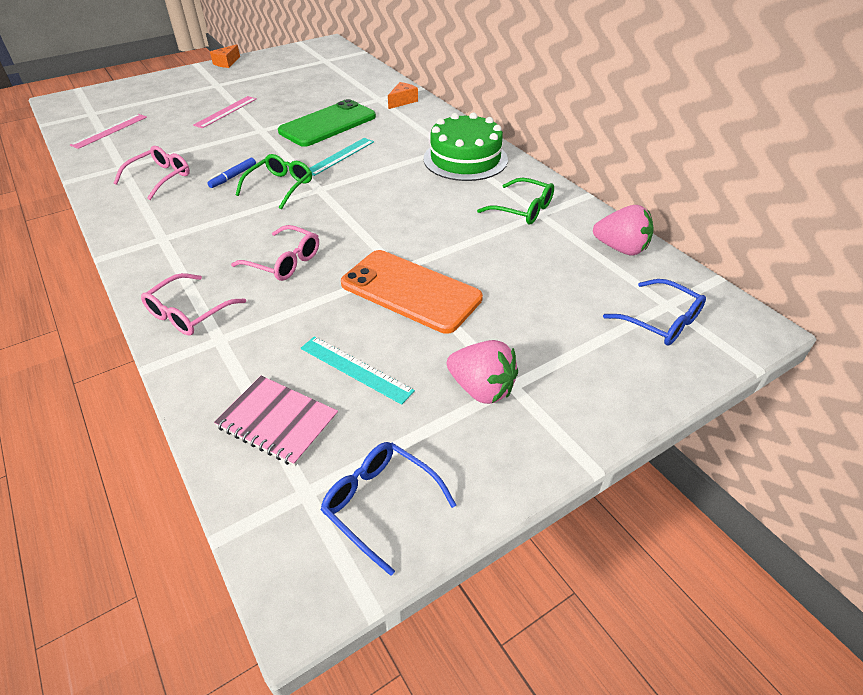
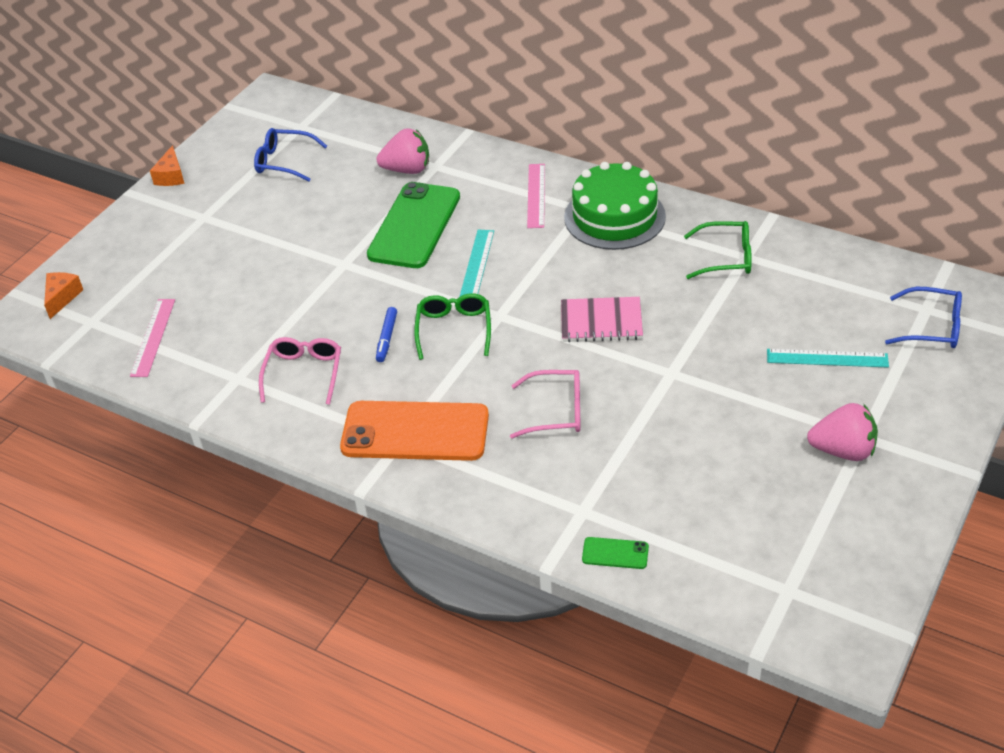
camera: 25 degrees left, 0 degrees up
pink glasses [141,273,246,336] -> none
pink ruler [193,96,257,128] -> pink ruler moved to [527,164,545,228]
pink notebook [214,376,338,466] -> pink notebook moved to [561,297,643,342]
turquoise ruler [301,336,415,405] -> turquoise ruler moved to [767,349,889,368]
blue glasses [321,442,456,576] -> blue glasses moved to [254,128,327,182]
orange phone [341,250,483,334] -> orange phone moved to [340,401,489,461]
orange cheese [388,82,418,109] -> orange cheese moved to [44,272,83,319]
pink strawberry [593,205,654,255] -> pink strawberry moved to [376,128,429,174]
none -> green phone [582,537,649,569]

